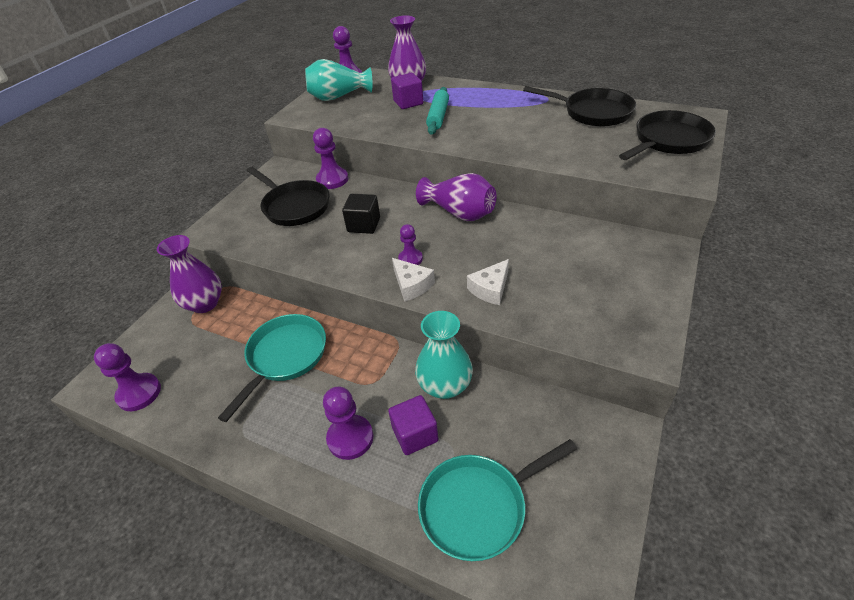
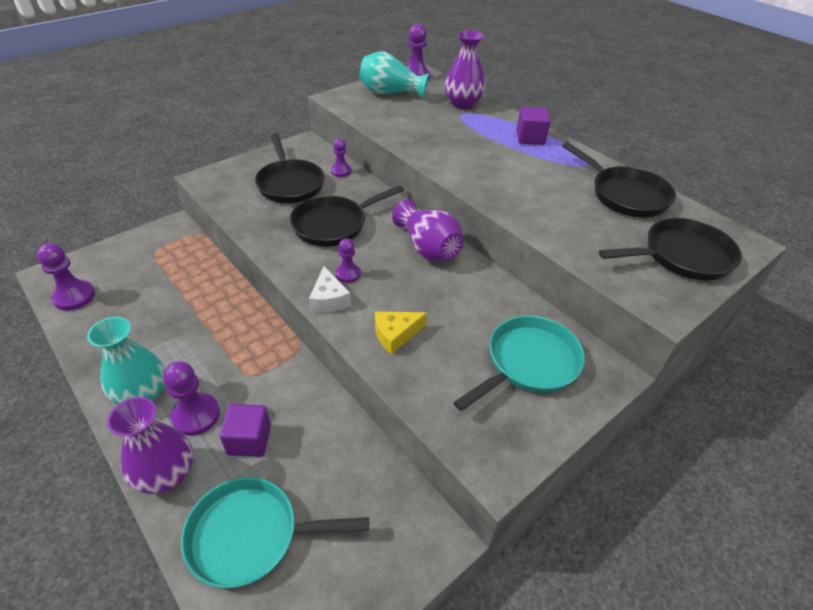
camera: 20 degrees right, 0 degrees up
purple vase [157,235,222,313] -> purple vase moved to [107,397,193,494]
turquoise pan [218,314,326,422] -> turquoise pan moved to [453,315,585,411]
purple pawn [313,128,348,189] -> purple pawn [331,139,351,177], size x0.62
black cube [342,194,380,234] -> black pan [290,185,404,247]
purple cube [391,73,423,109] -> purple cube moved to [516,107,551,145]
turquoise vase [415,311,473,399] -> turquoise vase moved to [87,317,165,405]
turquoise rolling pin [426,87,449,135] -> none
white cheese [467,259,509,305] -> yellow cheese [375,312,427,354]

